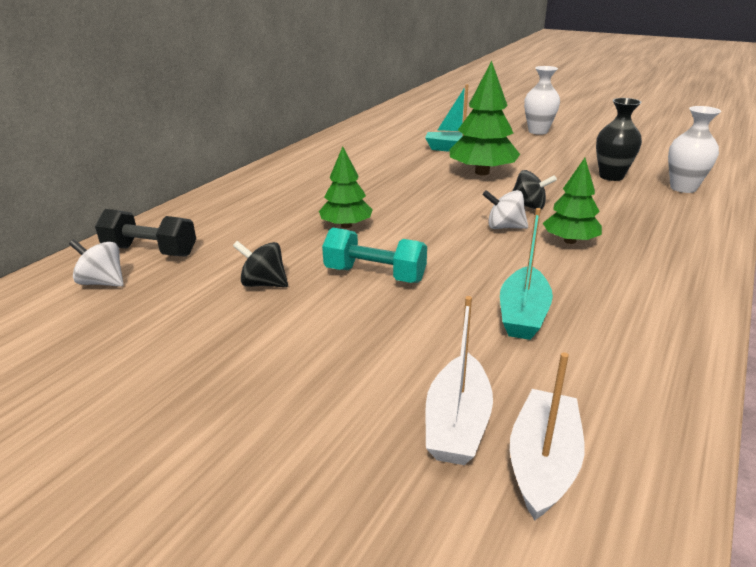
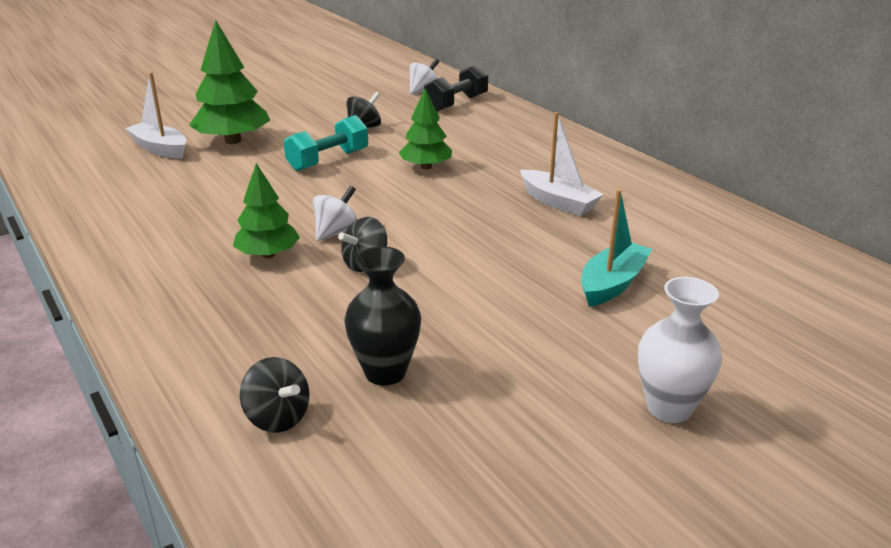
camera: 115 degrees right, 0 degrees up
green tree [450,61,520,175] -> green tree moved to [189,20,270,144]
turquoise boat [500,208,553,340] -> none
white boat [510,352,584,521] -> white boat moved to [520,112,604,216]
white vase [668,106,721,193] -> black spinning top [240,357,309,433]

